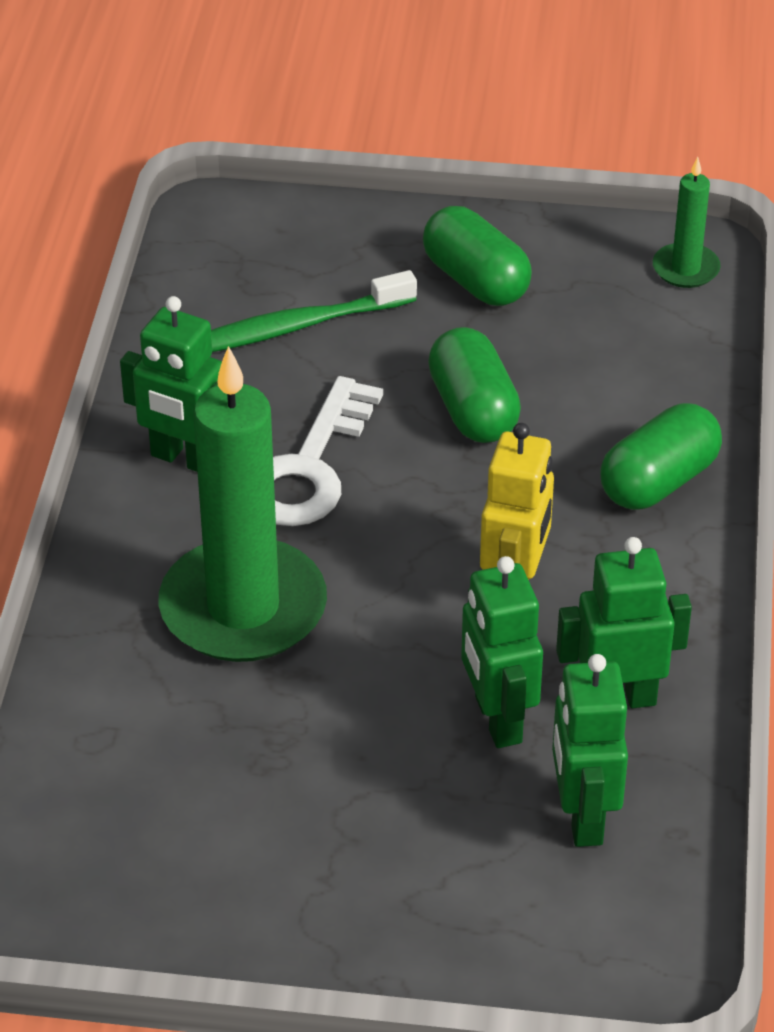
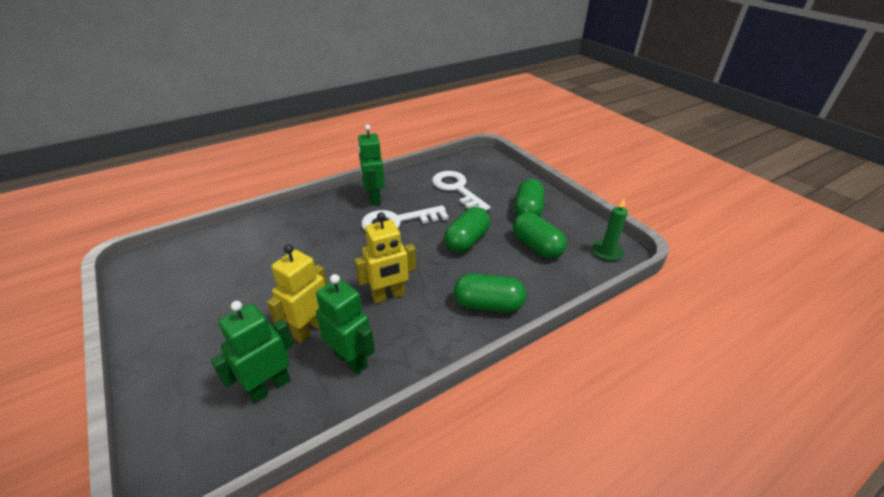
camera: 50 degrees right, 5 degrees down
green candle [158,346,327,662] -> none
green toothbrush [211,270,417,352] -> white key [432,171,490,211]
green robot [461,556,543,748] -> yellow robot [267,244,327,343]
none -> green capsule [513,212,567,259]

